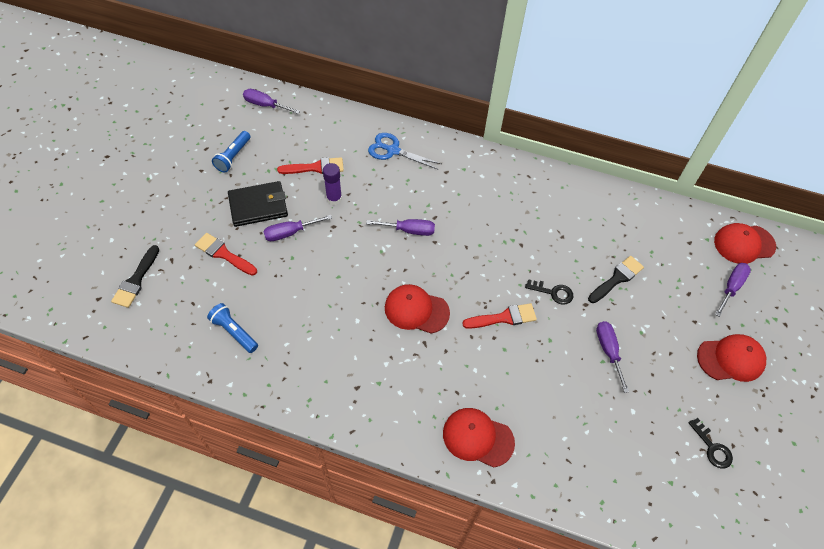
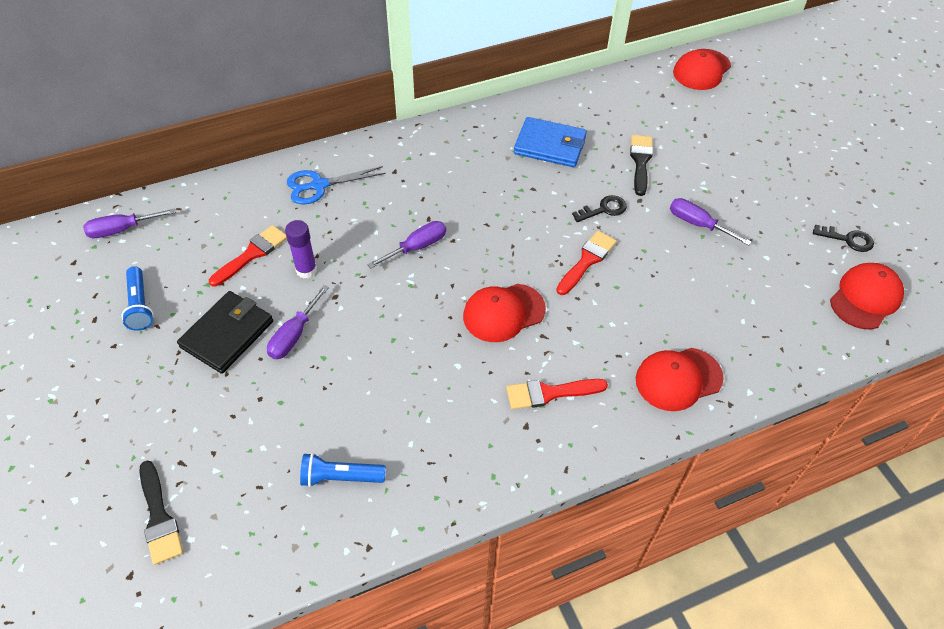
camera: 40 degrees left, 5 degrees down
red brush [195,233,257,276] -> red brush moved to [506,379,608,409]
red cap [697,334,766,382] -> red cap moved to [830,263,904,329]
purple screwdriver [715,263,751,317] -> none
none -> blue wallet [514,117,587,167]

